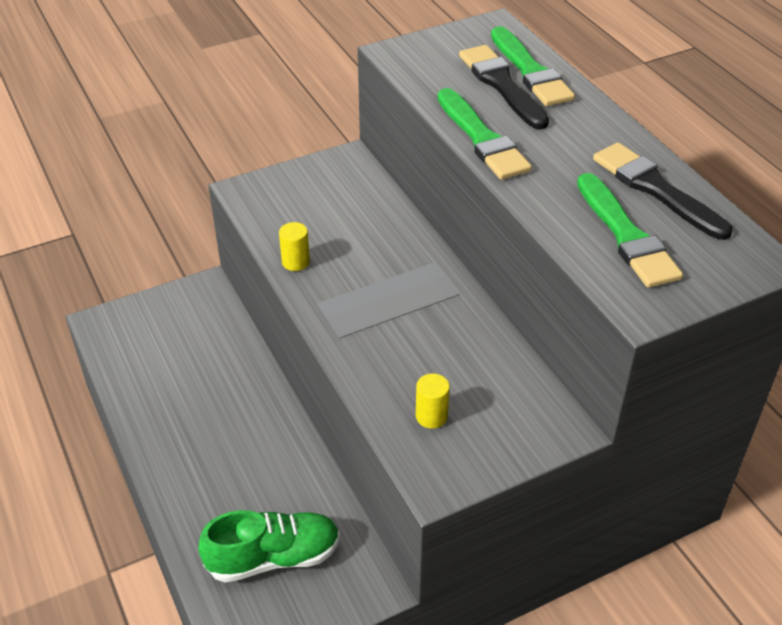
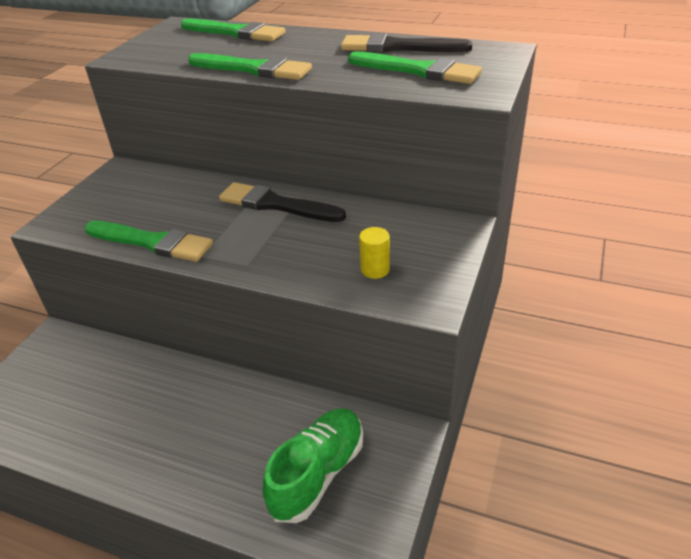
camera: 40 degrees left, 5 degrees down
yellow cylinder [279,222,310,271] -> green brush [85,221,213,262]
black brush [459,45,549,129] -> black brush moved to [219,182,346,222]

